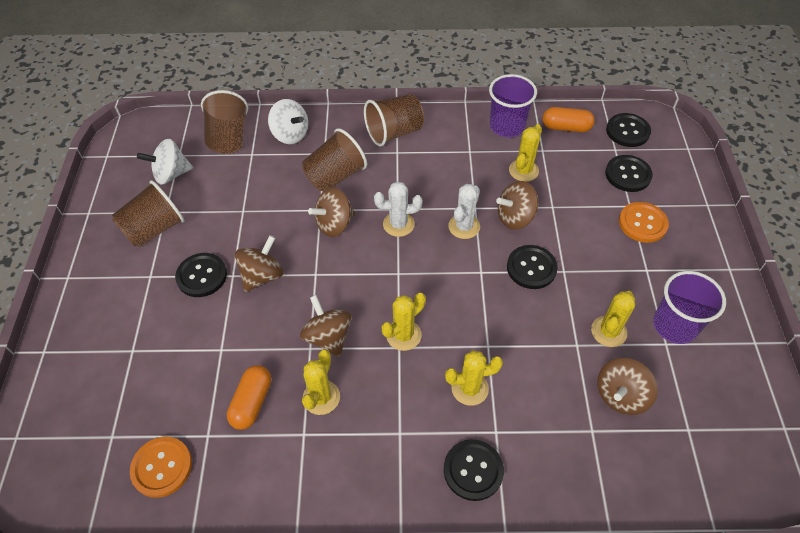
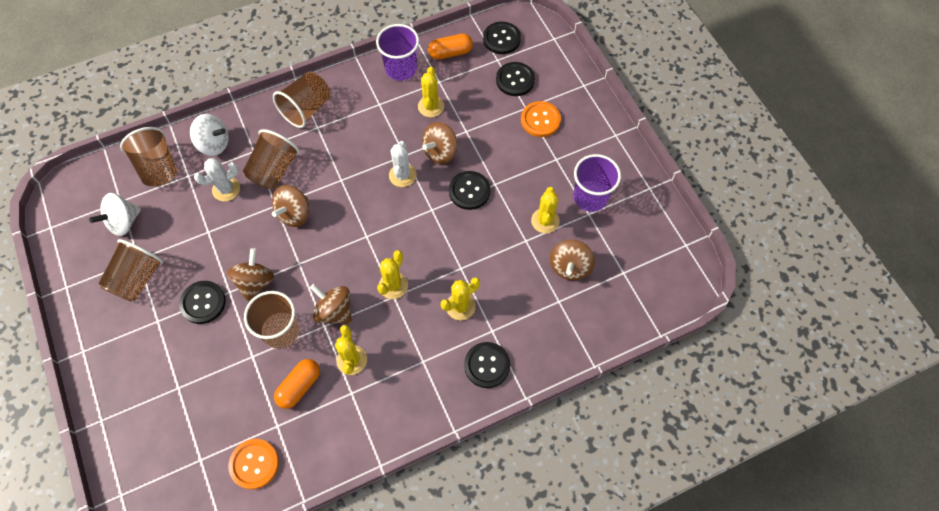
camera: 25 degrees left, 10 degrees up
orange capsule [227,365,271,430] -> orange capsule turned 45 degrees clockwise [274,359,320,409]
white cactus [374,181,423,237] -> white cactus moved to [194,158,240,201]
none -> brown cup [244,291,300,349]

